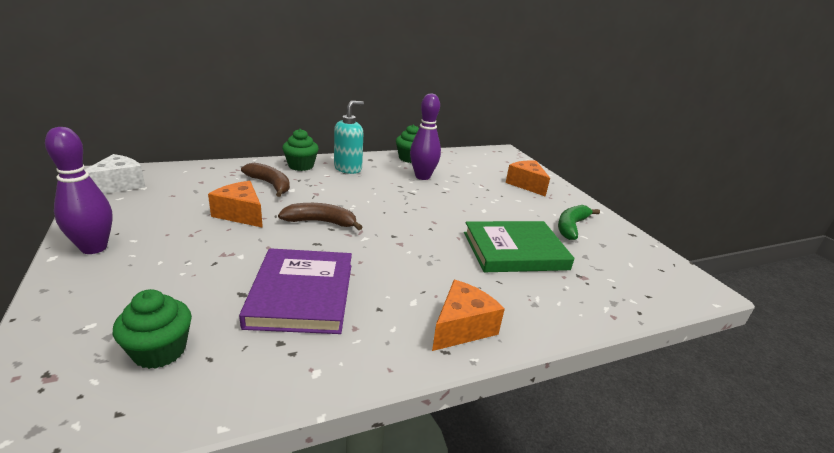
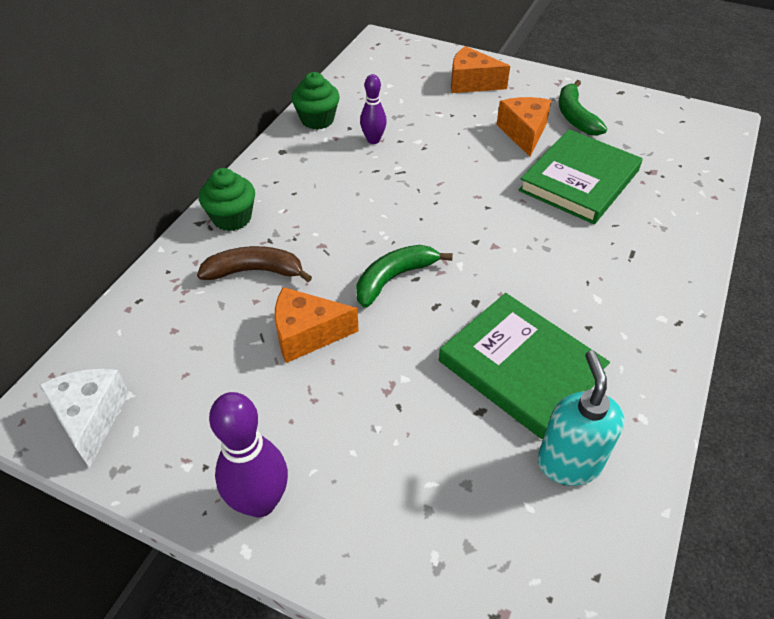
camera: 40 degrees left, 20 degrees up
green cupcake [113,289,192,369] -> none
purple book [239,248,352,334] -> green book [439,293,610,439]
brown banana [278,203,362,230] -> green banana [356,245,453,308]
turquoise soap dispenser [334,101,364,174] -> turquoise soap dispenser moved to [538,350,625,486]
purple bowling pin [410,93,441,180] -> purple bowling pin [360,74,387,144], size x0.61
orange cheese [432,280,505,351] -> orange cheese moved to [496,97,551,157]

